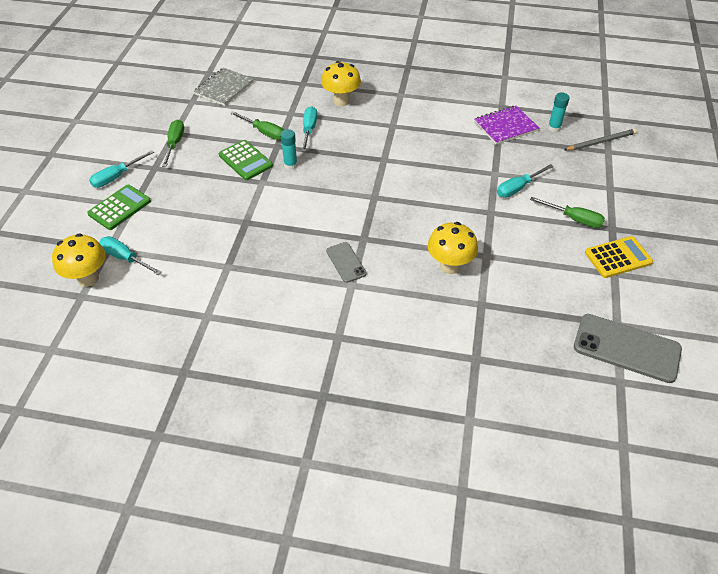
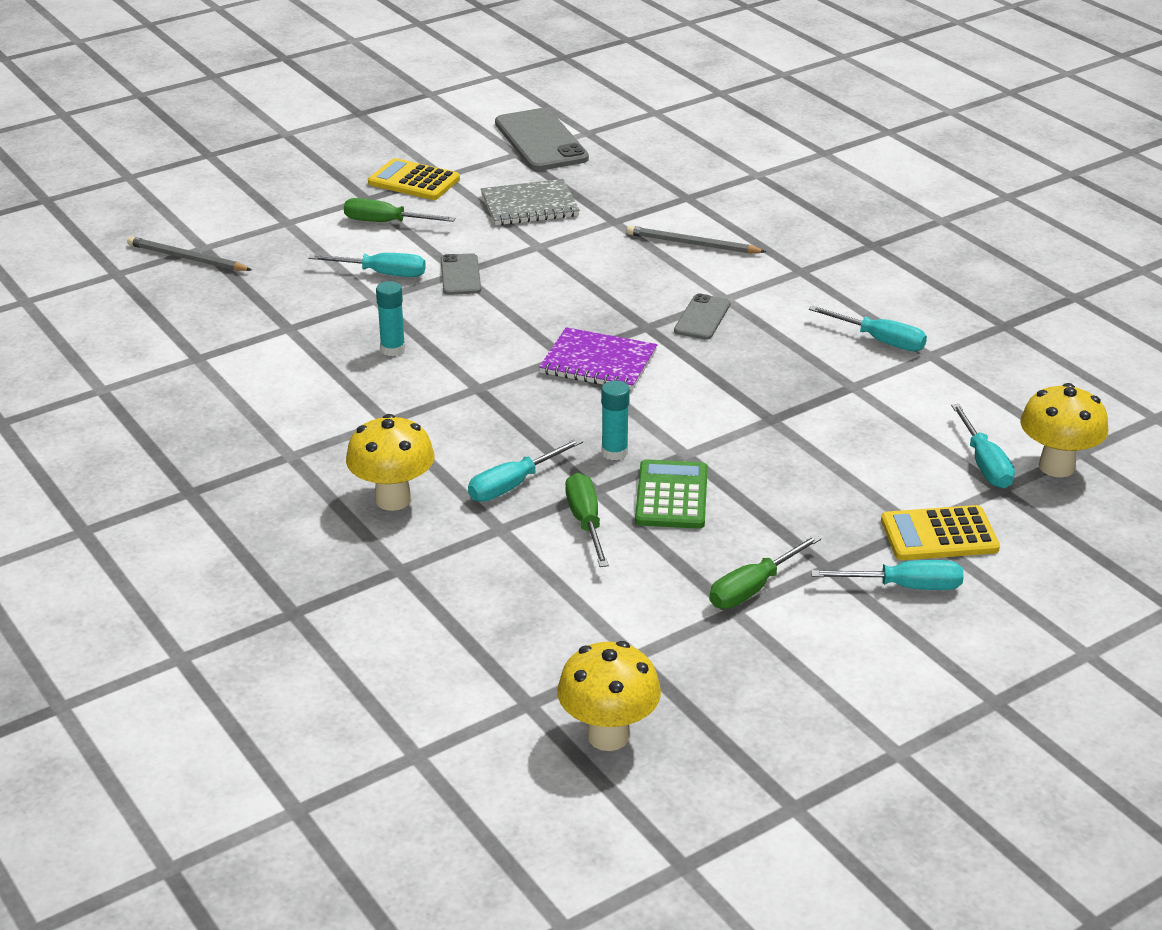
camera: 135 degrees left, 15 degrees down
green calculator [87,185,151,230] -> yellow calculator [881,505,1000,560]
grey notebook [194,68,254,106] -> grey notebook moved to [481,179,580,225]
yellow mushroom [428,222,478,274] -> yellow mushroom moved to [557,641,661,751]
purple notebook [474,105,539,145] -> purple notebook moved to [539,327,657,390]
green screwdriver [530,197,605,228] -> green screwdriver turned 60 degrees counterclockwise [344,198,456,222]
turquoise glue stick [548,93,569,132] -> turquoise glue stick moved to [376,281,405,356]
none -> grey phone [441,253,481,295]
none -> grey pencil [627,226,766,254]
none -> turquoise screwdriver [809,305,927,351]

